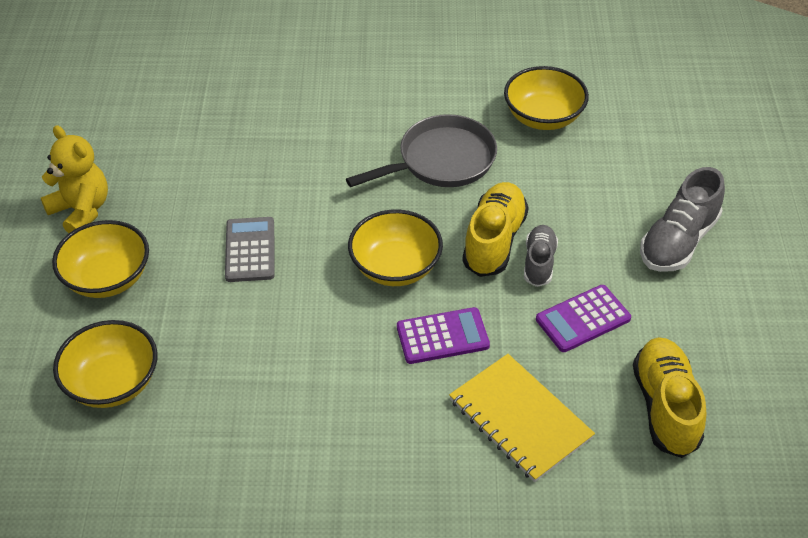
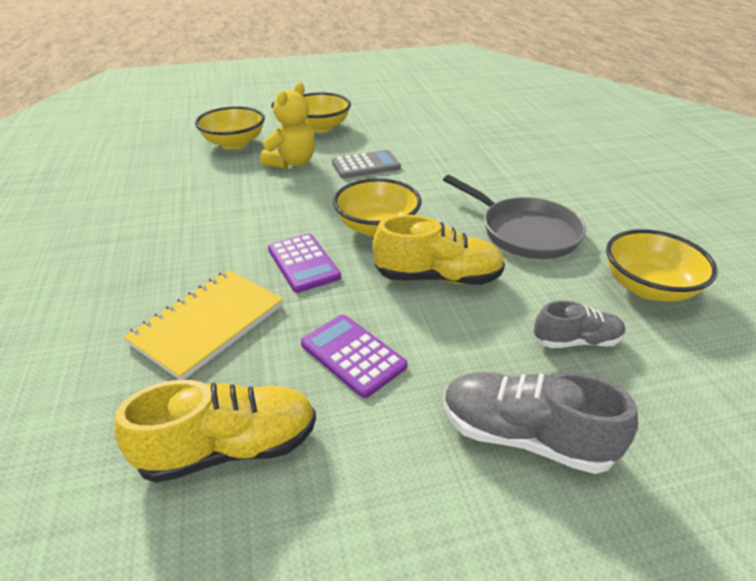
camera: 75 degrees right, 10 degrees down
yellow teddy bear [41,125,108,233] -> yellow teddy bear moved to [260,82,315,168]
grey shoe [524,225,558,287] -> grey shoe moved to [534,301,625,348]

